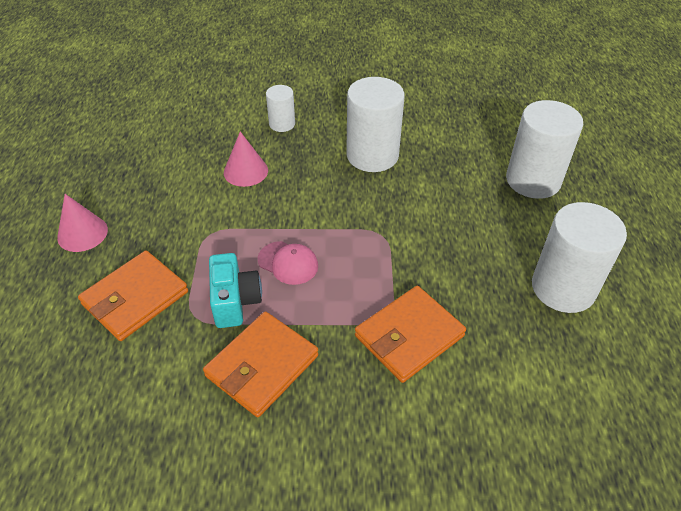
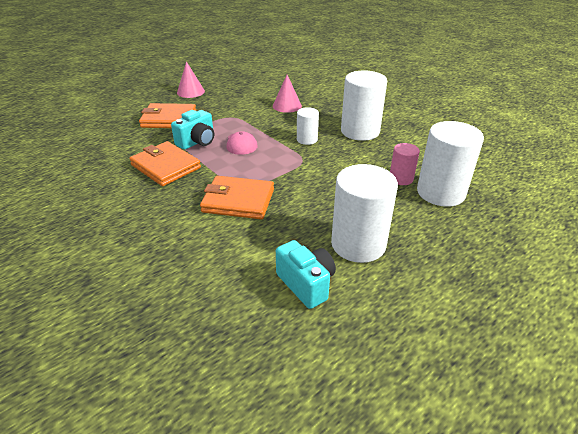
camera: 50 degrees right, 10 degrees down
orange wallet [203,312,319,418] -> orange wallet turned 45 degrees clockwise [129,141,201,186]
white cylinder [266,85,295,132] -> white cylinder moved to [297,107,319,145]
none -> turquoise camera [276,240,336,309]
none -> pink cylinder [390,143,420,185]

